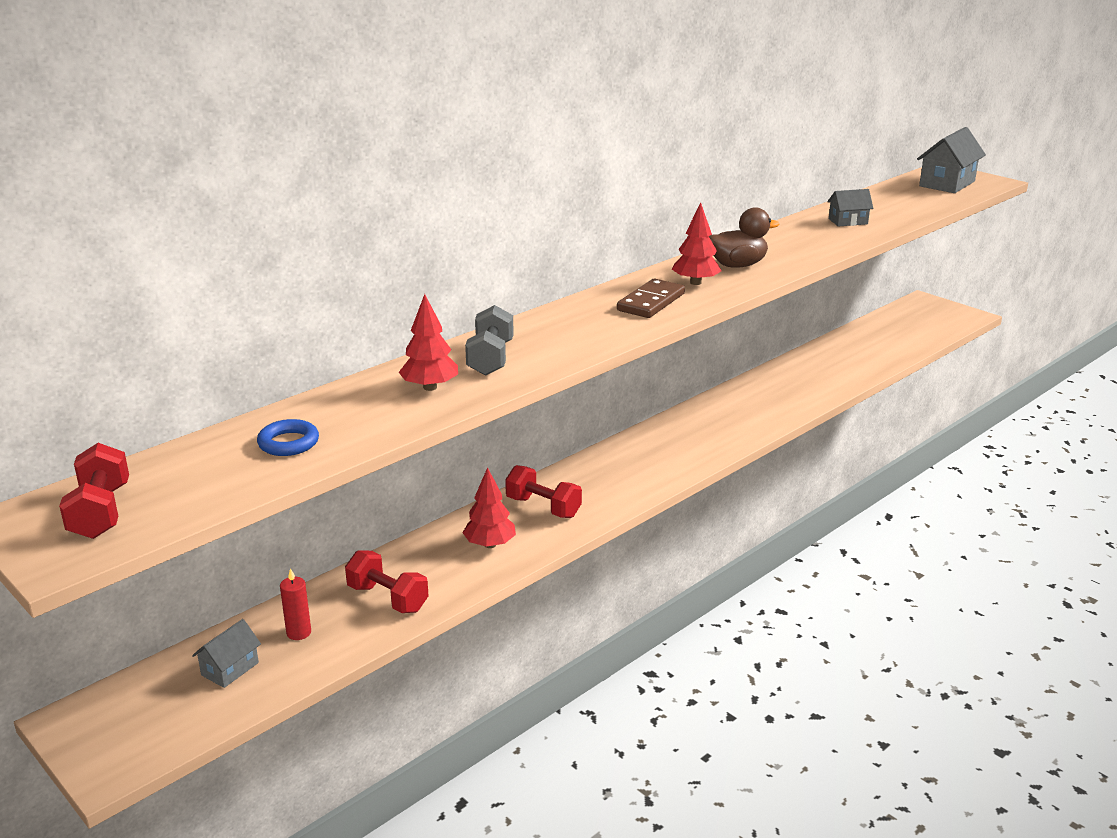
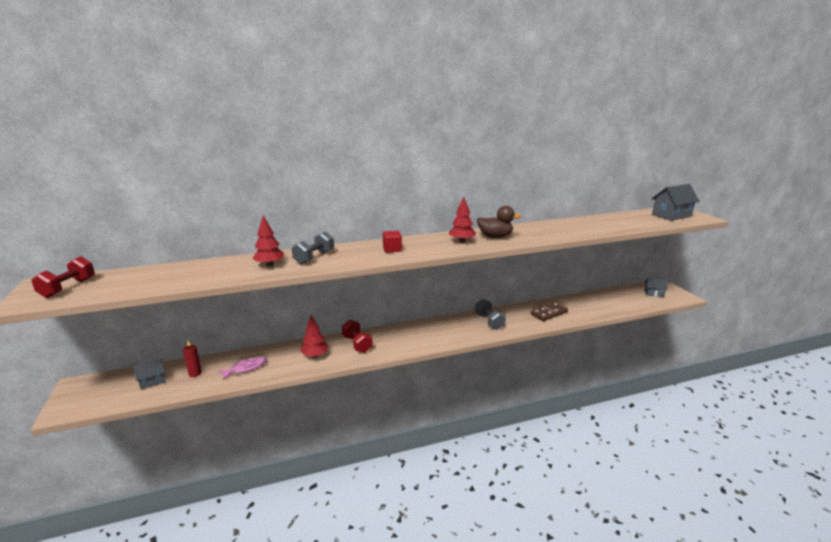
camera: 25 degrees right, 5 degrees down
blue ring [257,419,319,456] -> none
red dumbbell [345,550,429,613] -> pink fish [218,357,267,380]
brown domino [617,279,685,318] -> brown domino moved to [531,302,568,321]
grey house [827,189,873,226] -> grey house moved to [644,278,668,297]
none -> red cube [383,231,402,253]
none -> grey dumbbell [475,299,506,330]

